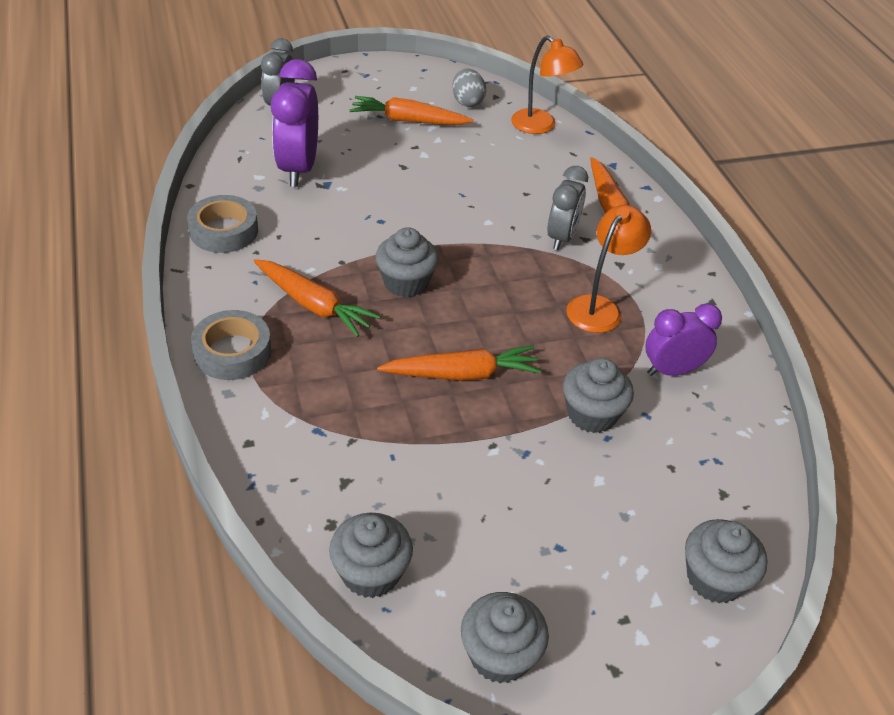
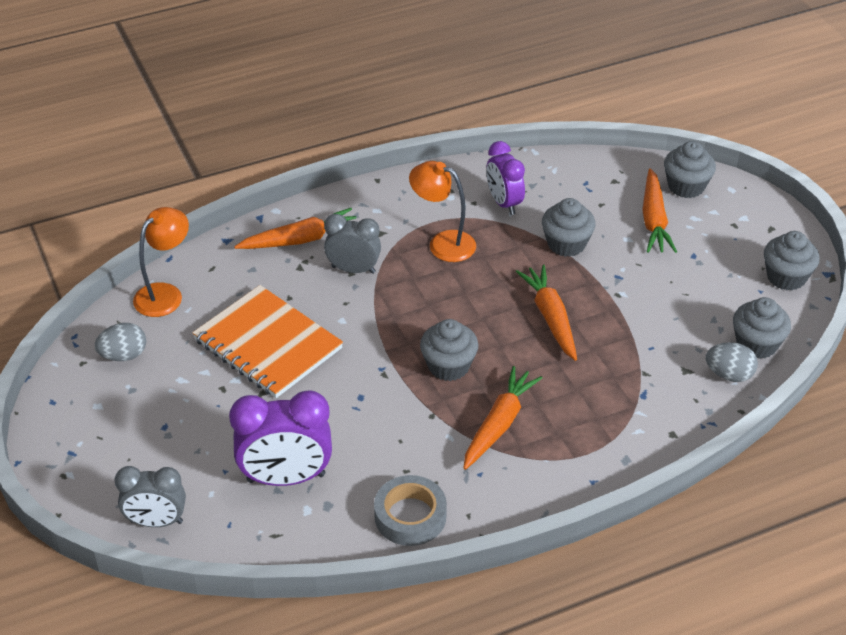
camera: 95 degrees left, 0 degrees up
grey tape [191,310,271,380] -> none
orange carrot [349,96,473,125] -> orange carrot moved to [642,168,677,253]
none -> orange notebook [192,285,343,398]
none -> grey egg [706,342,758,382]

